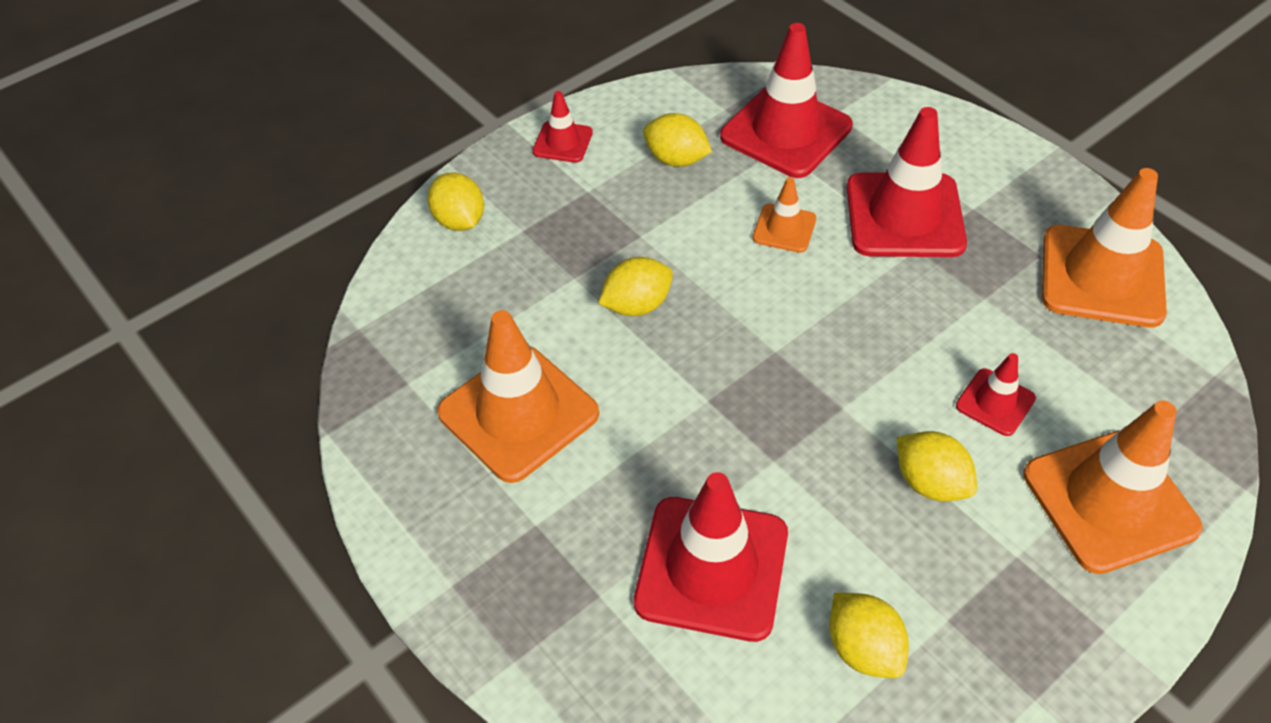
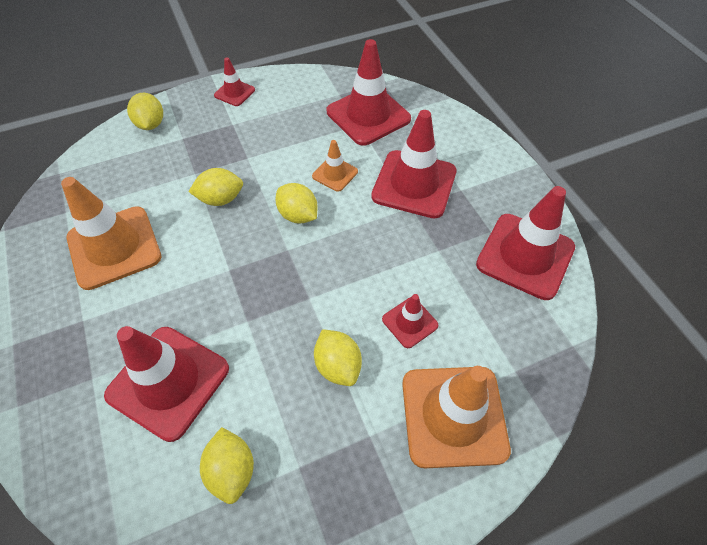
camera: 15 degrees right, 5 degrees up
yellow lemon [643,113,712,167] -> yellow lemon moved to [275,183,318,224]
orange traffic cone [1042,168,1167,328] -> red traffic cone [476,186,575,300]

